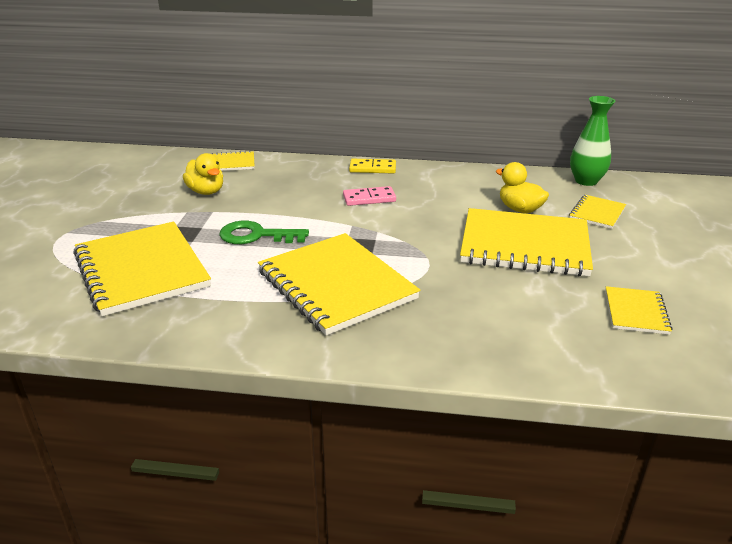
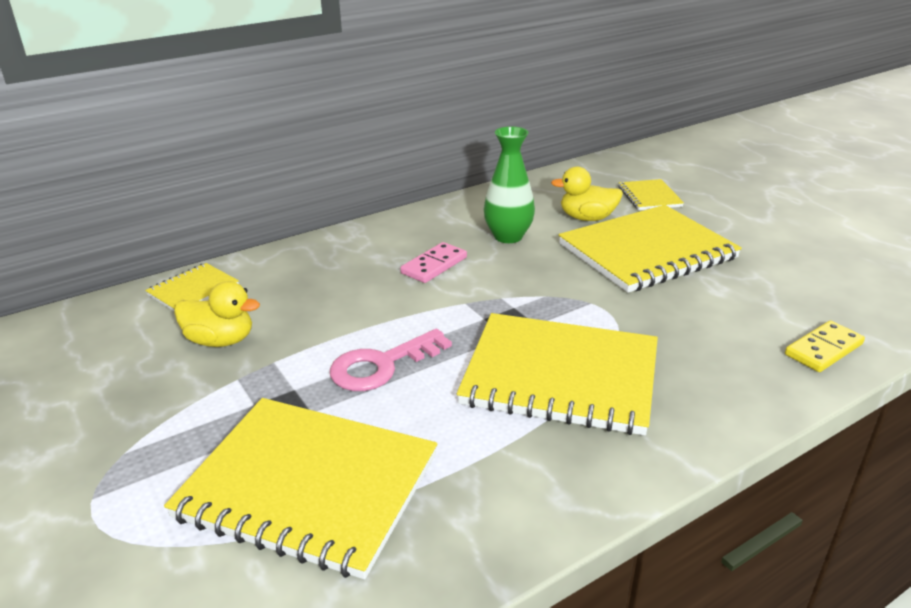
camera: 40 degrees left, 0 degrees up
green key [220,221,309,244] -> pink key [330,328,452,391]
yellow domino [349,159,396,173] -> yellow domino moved to [785,320,865,372]
green vase [570,96,615,186] -> green vase moved to [484,126,535,243]
yellow notebook [605,286,672,335] -> none

